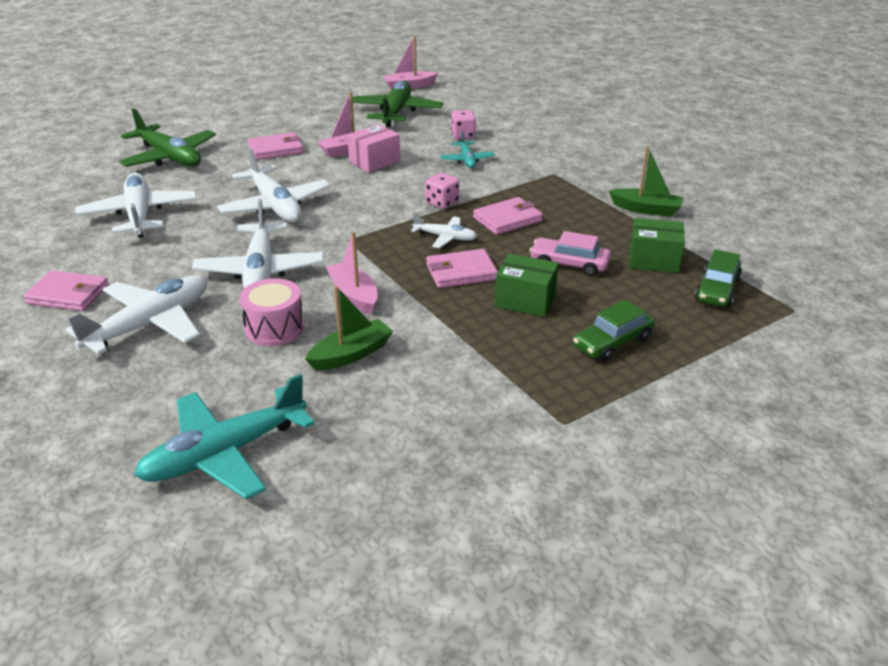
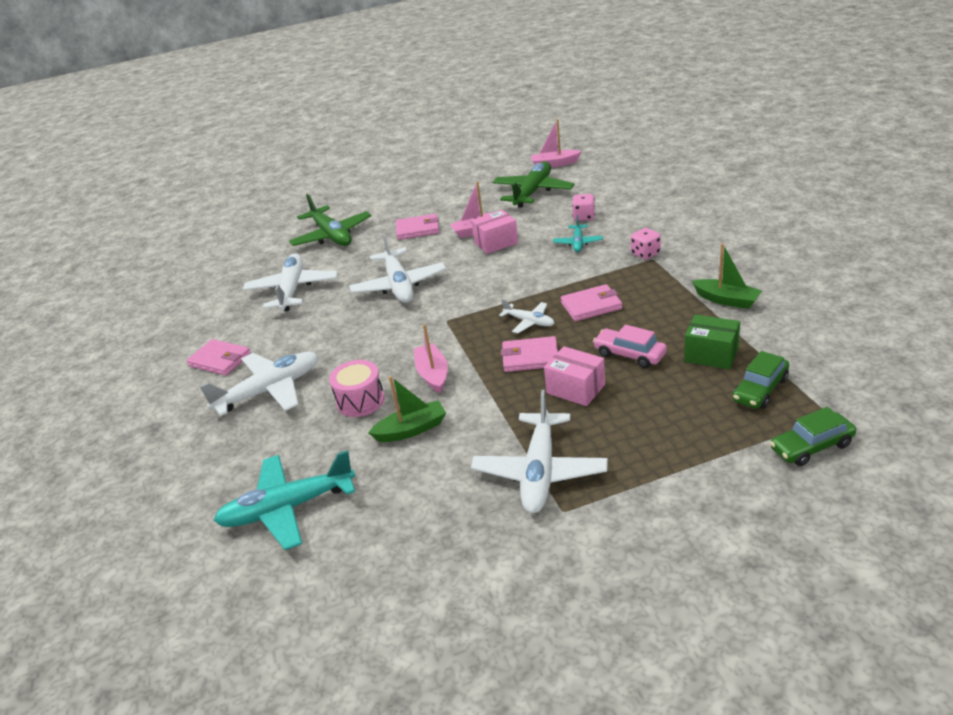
camera: 20 degrees right, 0 degrees up
white plane [192,199,324,288] -> white plane moved to [471,390,608,513]
pink dice [425,173,459,209] -> pink dice moved to [631,228,661,260]
green box [495,254,559,317] -> pink box [544,346,605,406]
green car [573,300,655,361] -> green car moved to [770,407,856,466]

